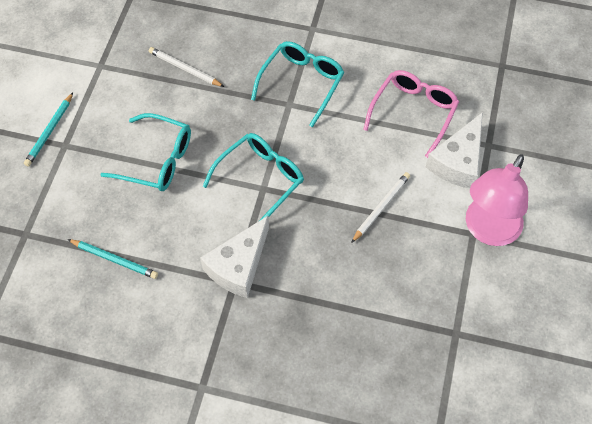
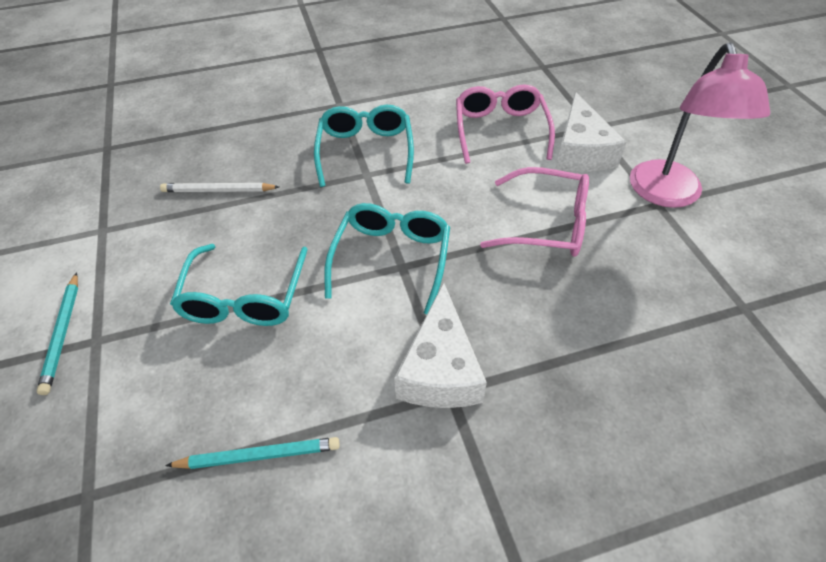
camera: 30 degrees left, 10 degrees down
turquoise glasses [100,113,191,191] -> turquoise glasses turned 105 degrees clockwise [170,244,308,326]
white pencil [351,172,410,243] -> pink glasses [480,167,589,257]

